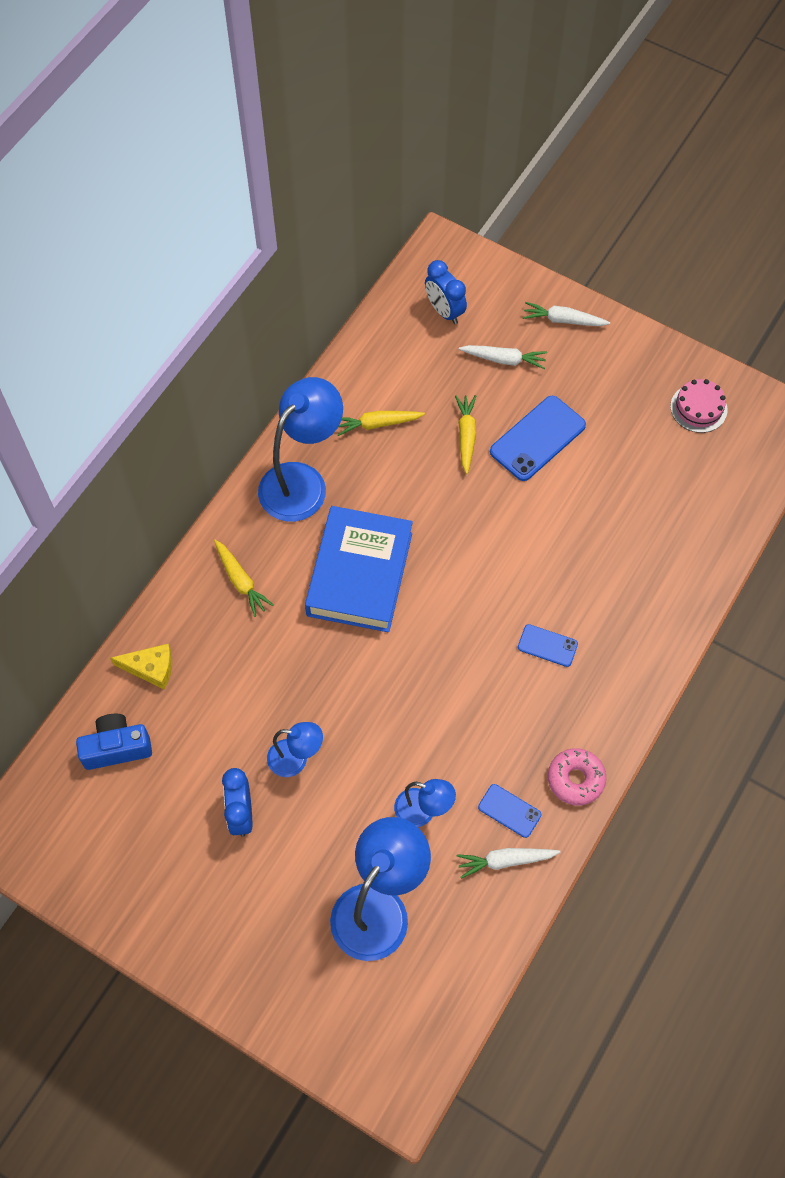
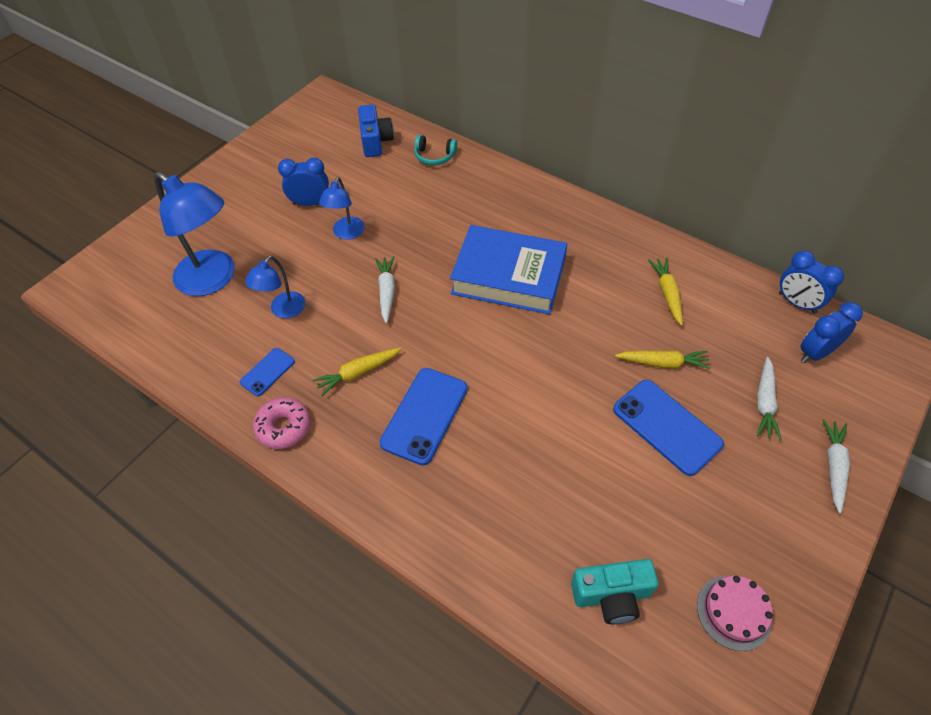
camera: 95 degrees right, 10 degrees down
yellow cheese [110,644,172,689] -> turquoise headphones [414,135,457,165]
yellow carrot [214,540,274,617] -> yellow carrot moved to [313,347,401,396]
blue lamp [258,377,343,522] -> none
white carrot [457,848,560,879] -> white carrot moved to [375,256,395,323]
blue phone [518,624,578,667] -> blue phone [379,368,468,465], size x1.82
none -> turquoise camera [571,559,658,624]
none -> blue clock [779,251,844,314]

